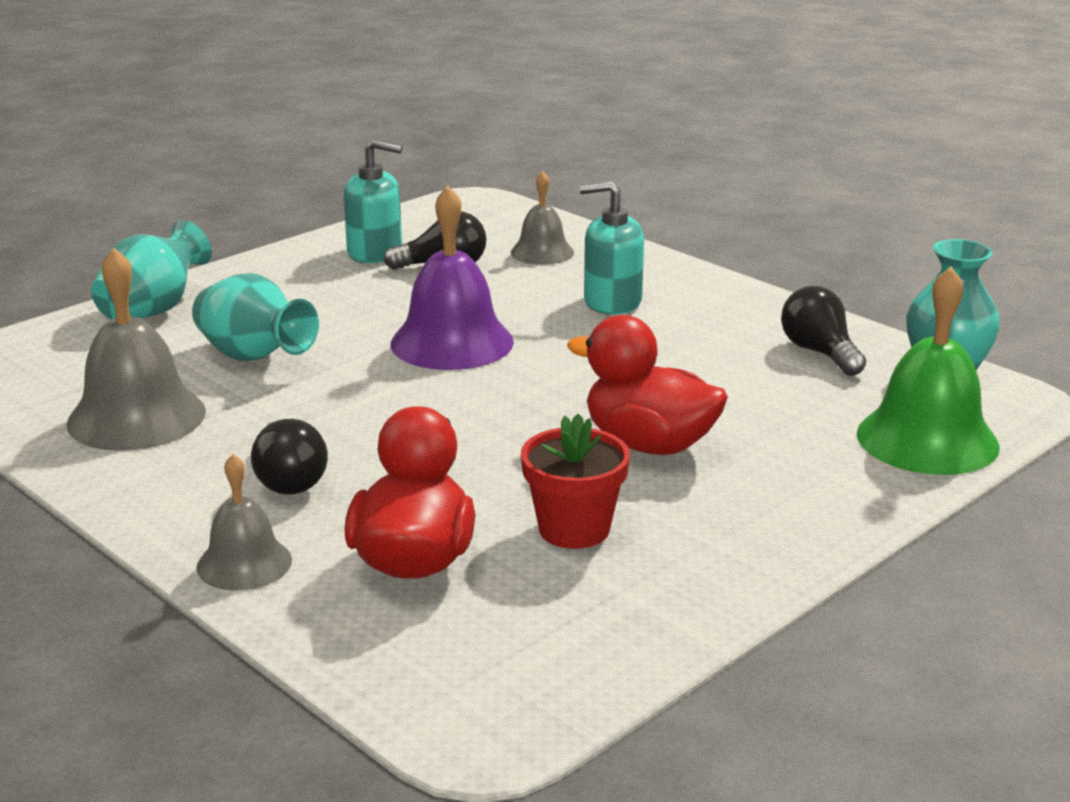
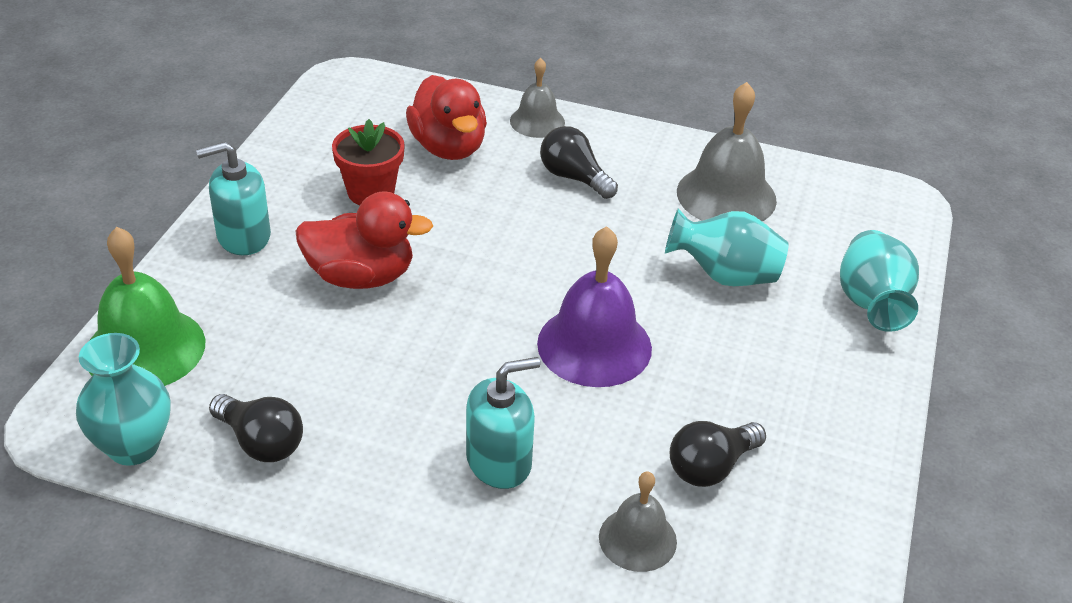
camera: 150 degrees right, 15 degrees up
turquoise soap dispenser [344,139,403,263] -> turquoise soap dispenser moved to [196,142,271,255]

